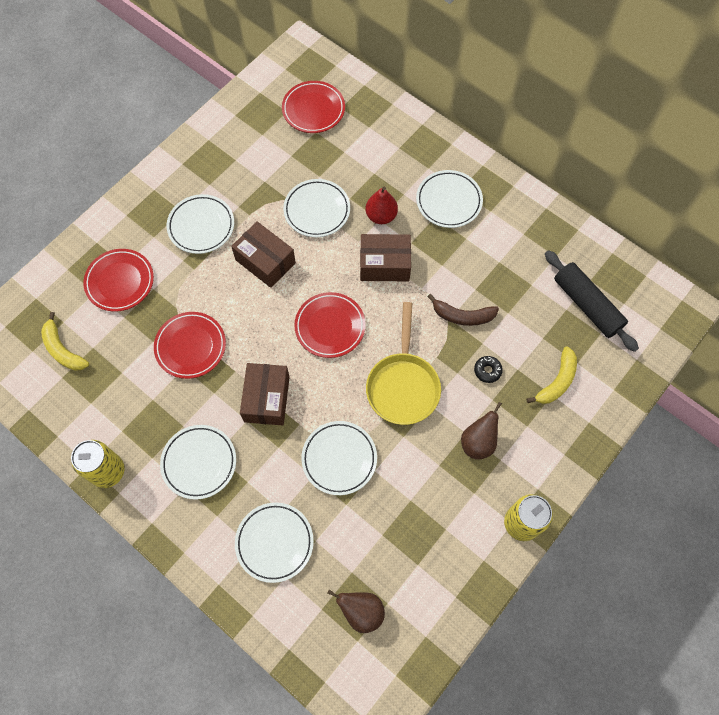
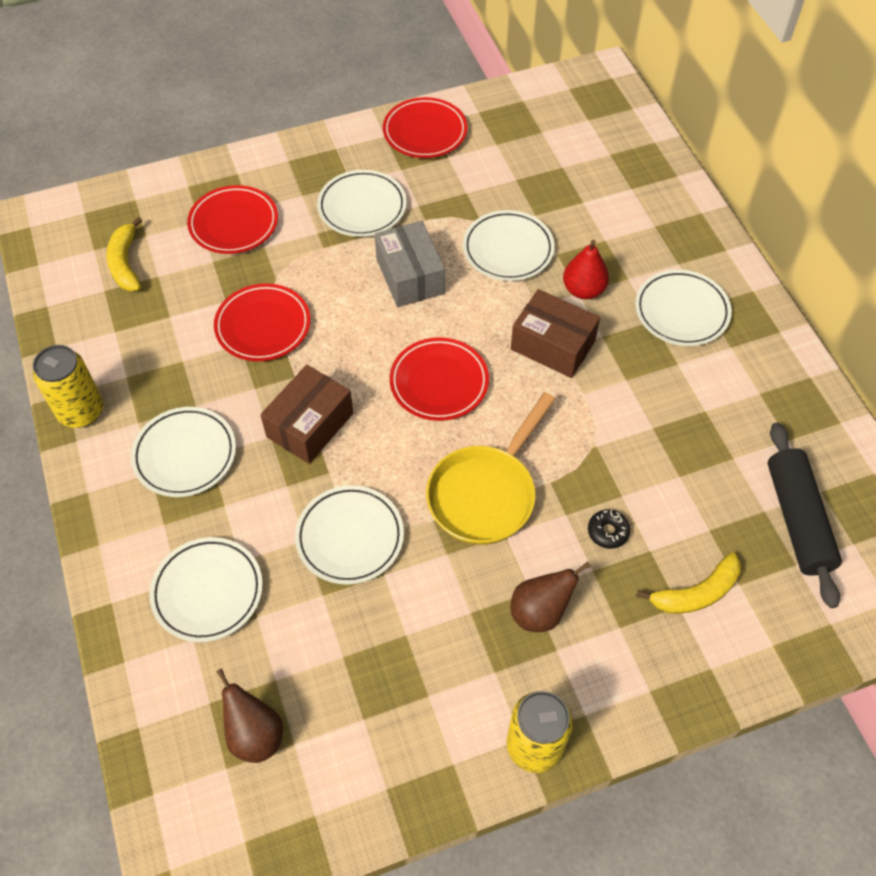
camera: 30 degrees right, 10 degrees down
brown box [231,221,296,288] -> grey box [375,221,445,307]
red plate [282,81,345,133] -> red plate moved to [383,97,467,158]
brown banana [427,294,499,326] -> none

